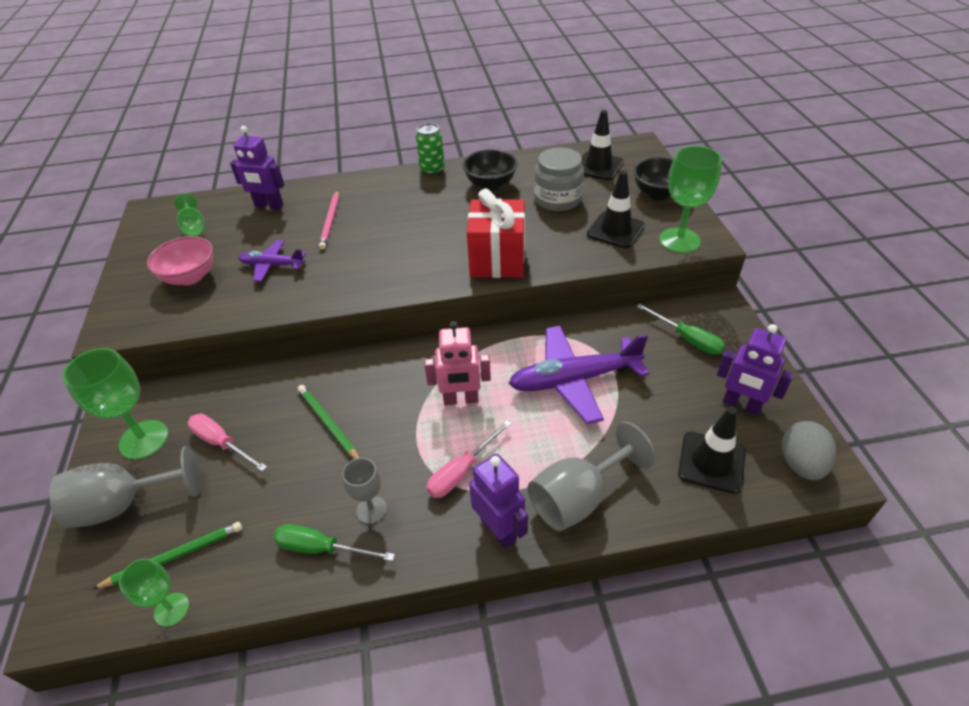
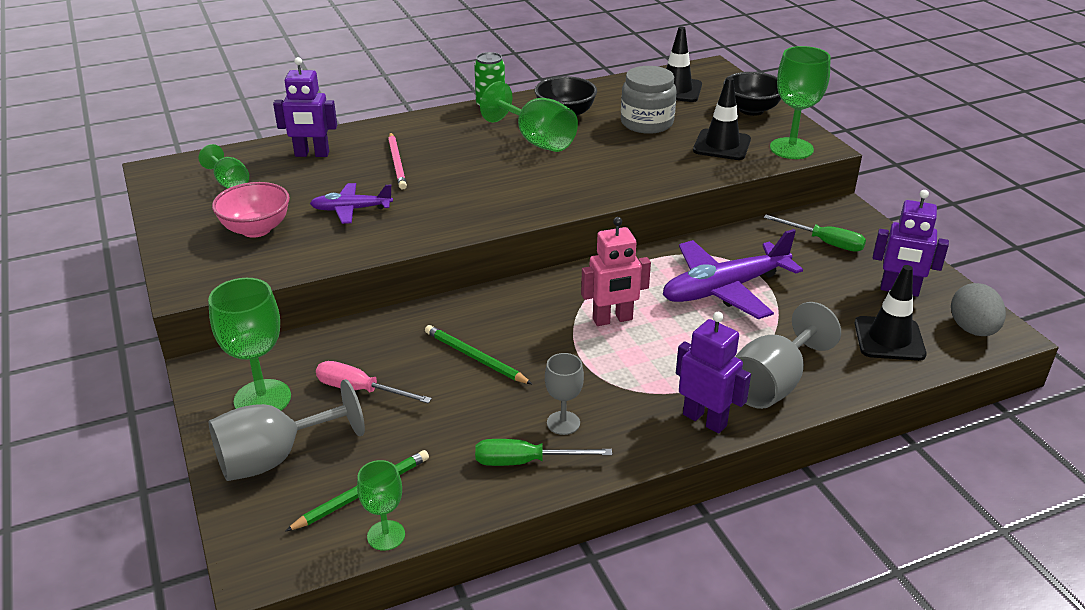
camera: 15 degrees left, 10 degrees down
pink screwdriver [426,420,512,498] -> none
red gift [467,189,525,278] -> none
none -> green goblet [480,81,578,152]

